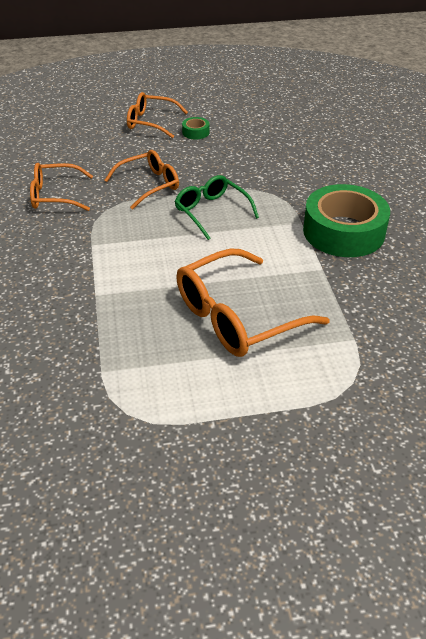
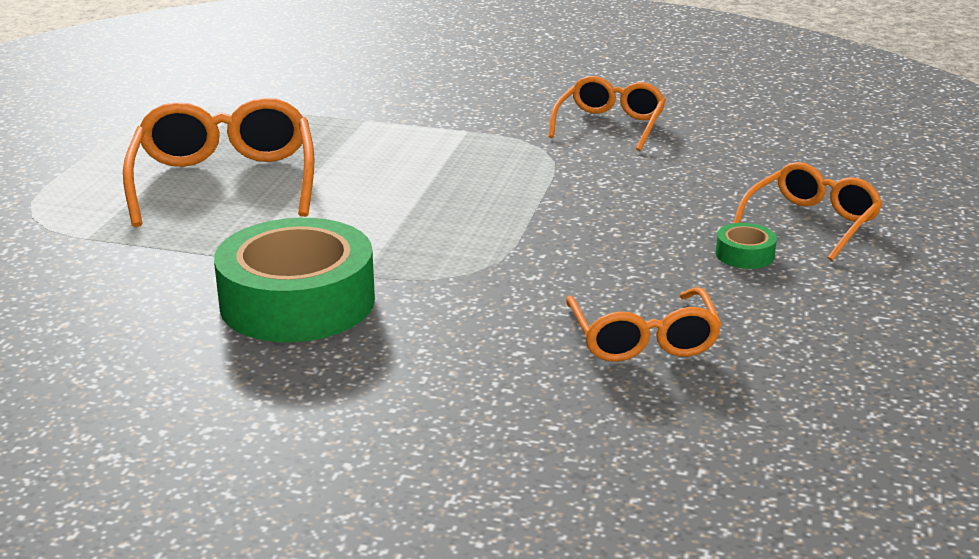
camera: 115 degrees right, 15 degrees down
orange glasses [105,150,179,210] -> orange glasses moved to [566,287,722,362]
green glasses [175,175,259,240] -> none

